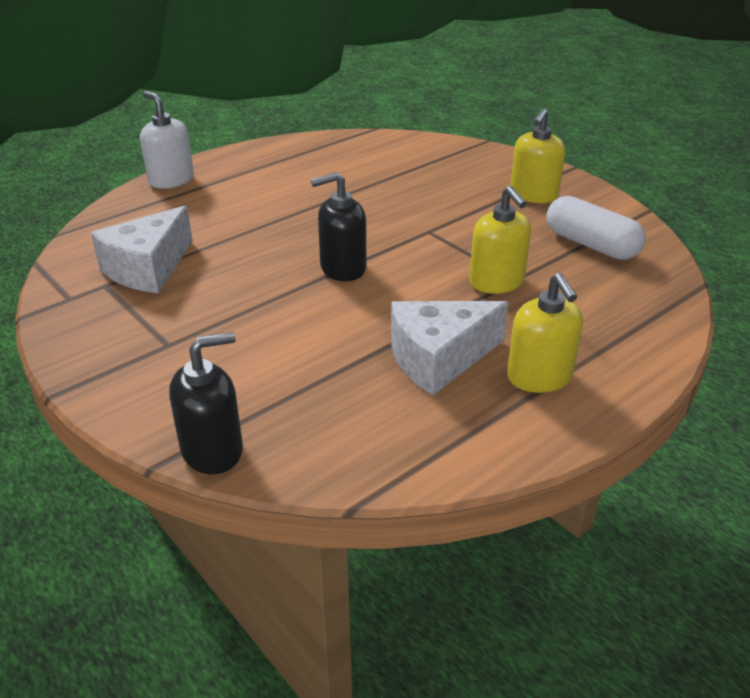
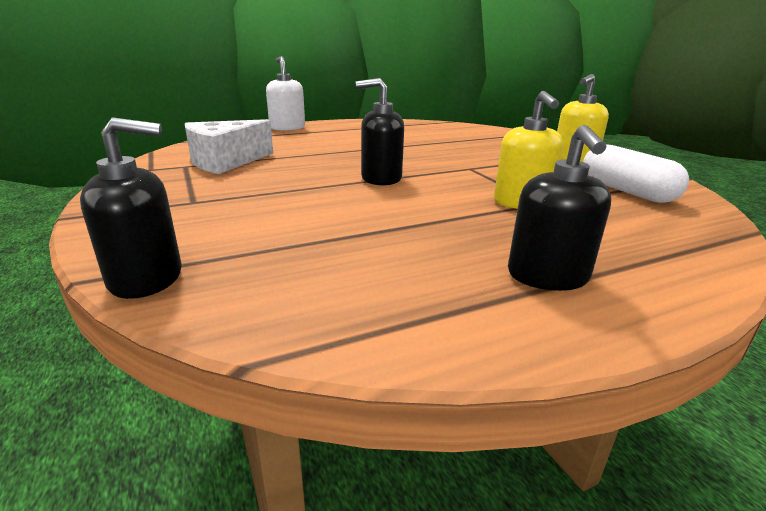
camera: 15 degrees right, 10 degrees down
white cheese [391,301,508,395] -> none
yellow soap dispenser [507,273,583,393] -> black soap dispenser [508,125,611,291]

